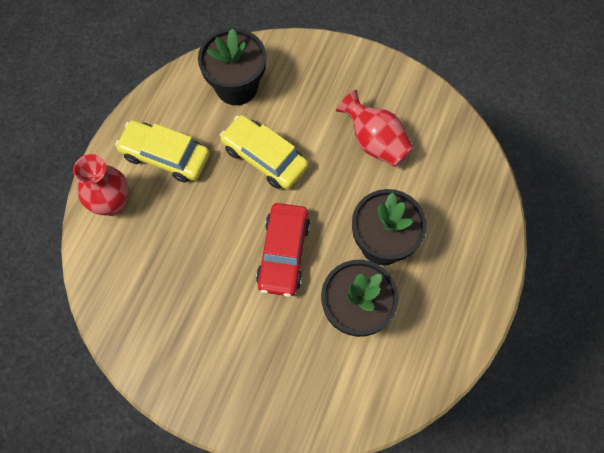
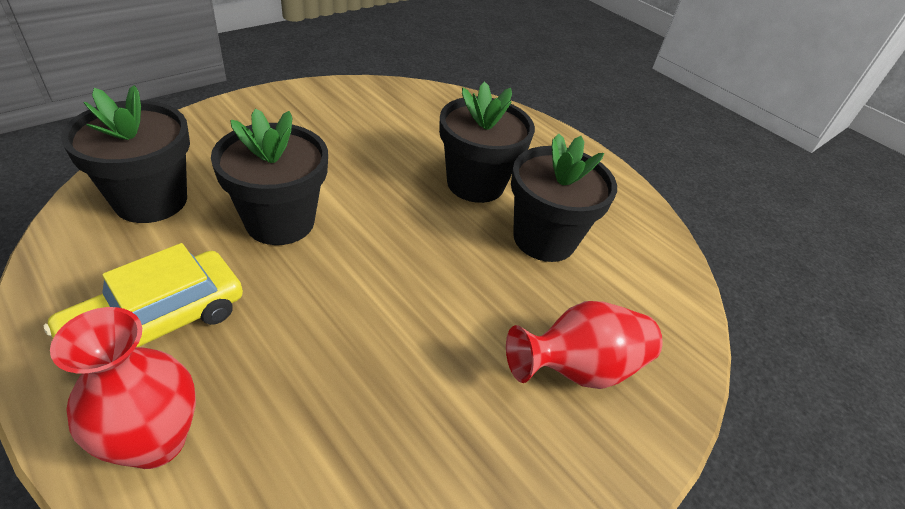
camera: 70 degrees left, 25 degrees down
yellow car [220,115,308,189] -> black flower pot [211,108,328,245]
red car [256,203,310,297] -> none
red vase [336,90,414,167] -> red vase moved to [506,301,663,389]

